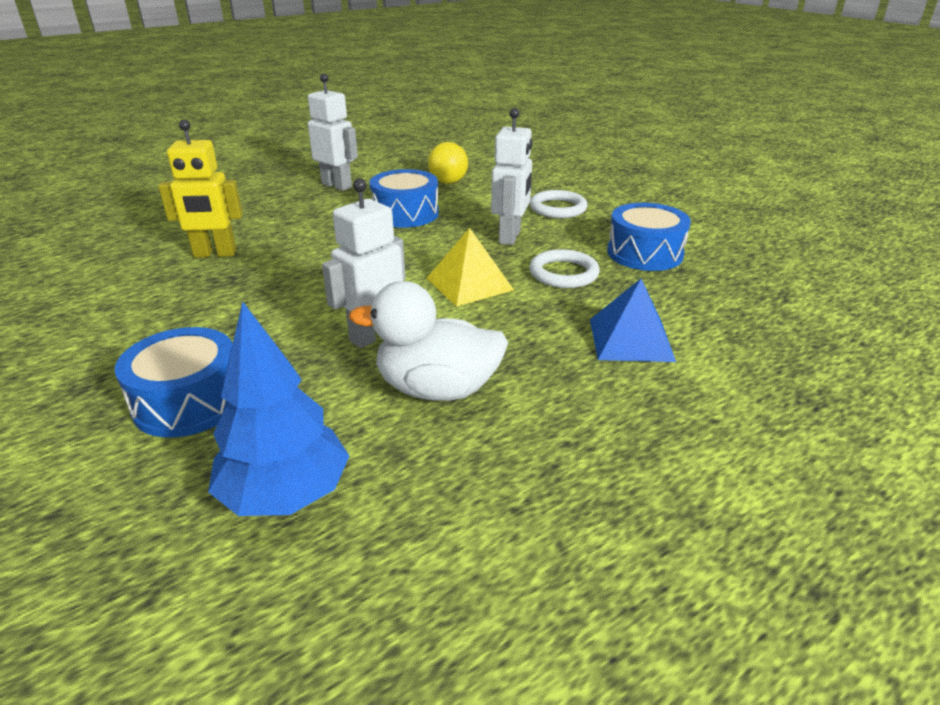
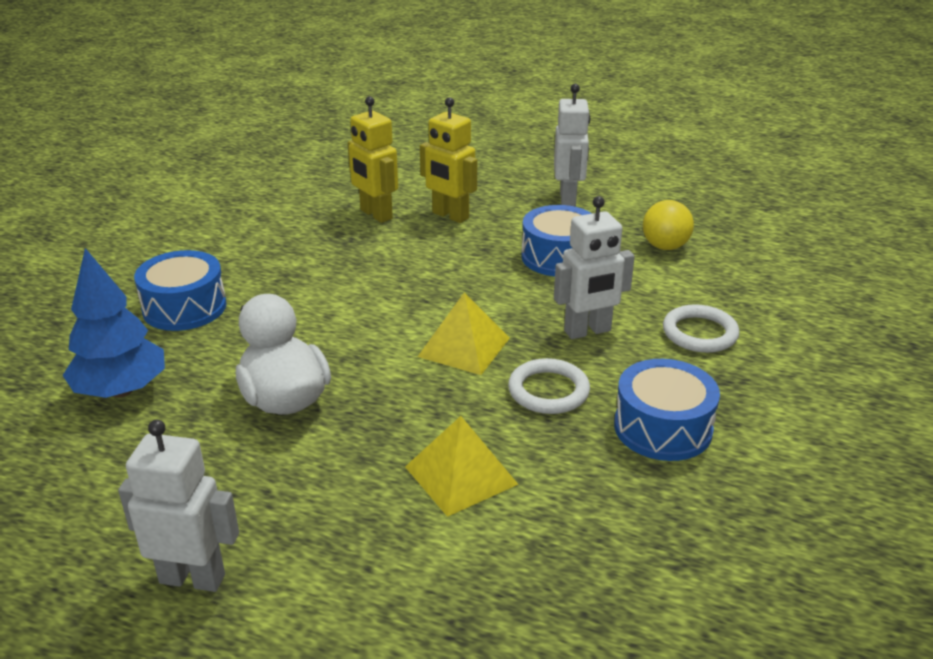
camera: 55 degrees right, 0 degrees up
white robot [322,178,405,348] -> white robot moved to [118,420,239,592]
blue pyramid [590,279,676,362] -> yellow pyramid [405,416,519,517]
none -> yellow robot [420,97,477,223]

